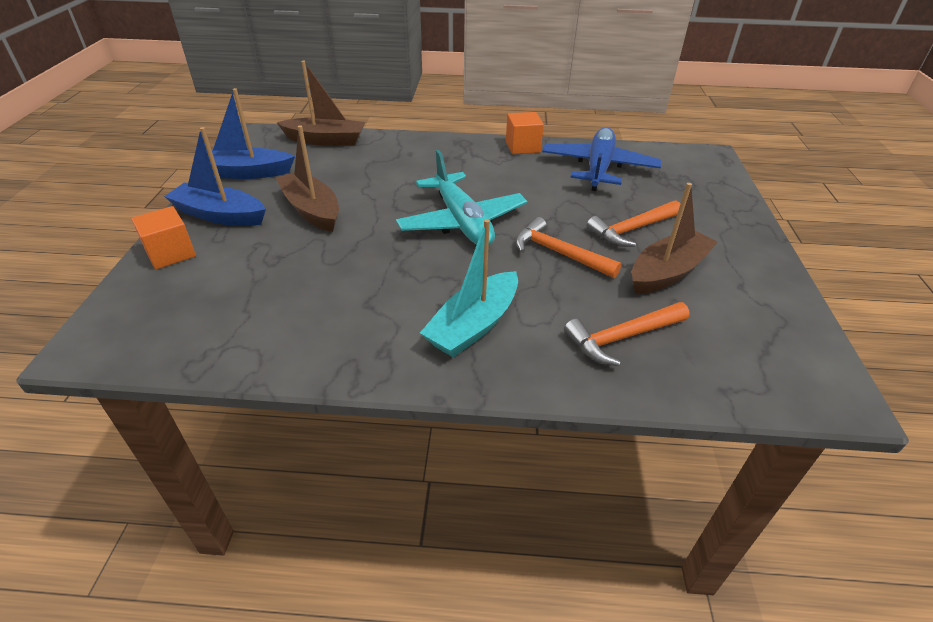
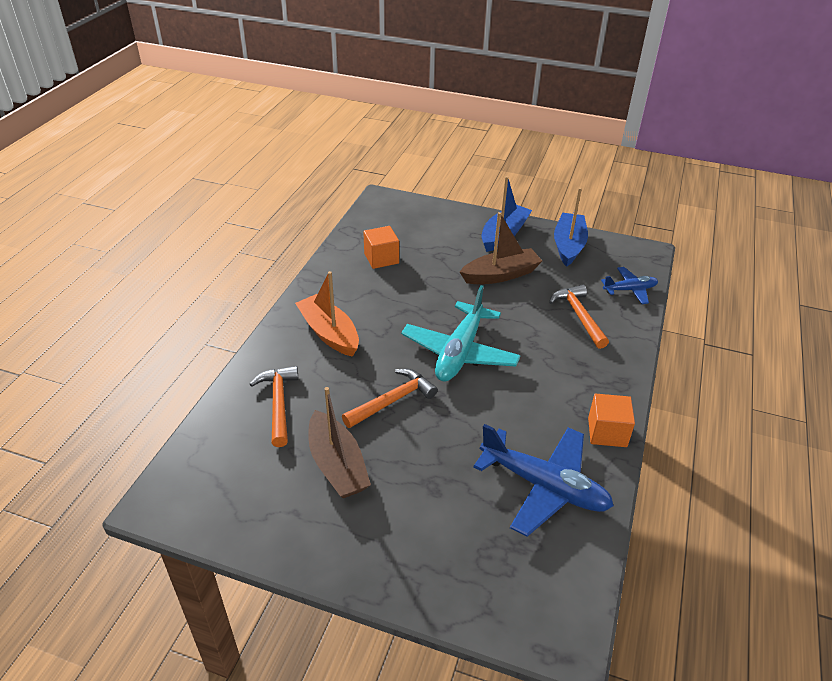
camera: 105 degrees right, 0 degrees up
orange cube [131,206,196,269] -> orange cube moved to [363,226,399,269]
brown boat [276,61,365,146] -> blue plane [601,267,658,304]
turquoise plane [396,150,527,245] -> turquoise plane turned 60 degrees counterclockwise [401,285,521,382]
turquoise boat [420,219,518,357] -> orange boat [295,271,359,357]
orange hammer [586,201,680,247] -> orange hammer moved to [549,285,609,349]

